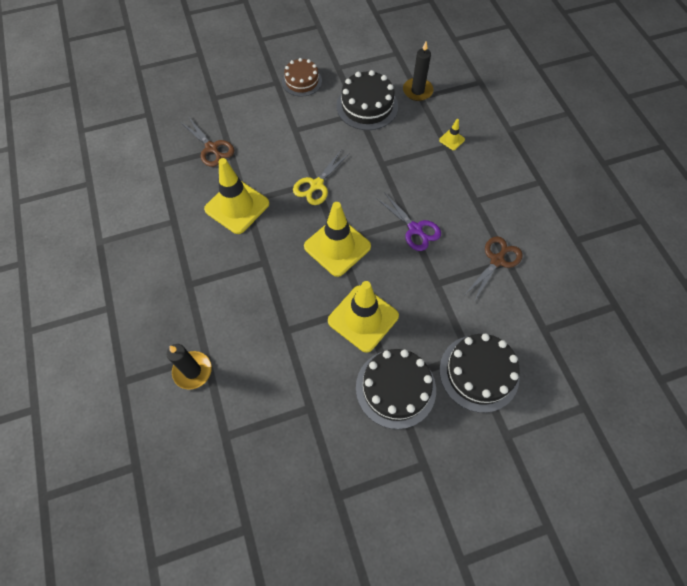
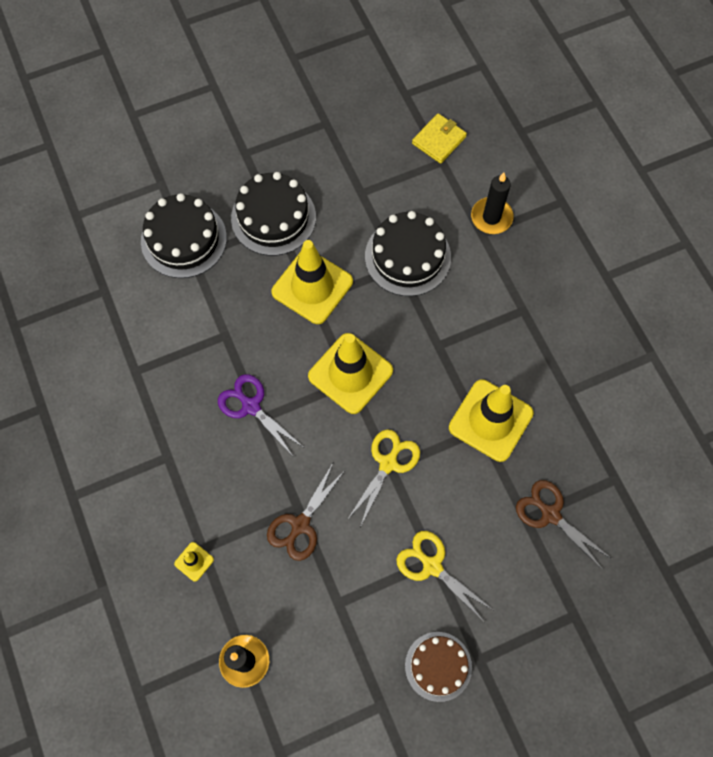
camera: 175 degrees right, 5 degrees up
black cake [336,70,398,130] -> black cake moved to [365,211,451,296]
brown scissors [466,236,523,302] -> brown scissors moved to [267,463,346,561]
none -> yellow scissors [396,531,493,622]
none -> yellow wallet [412,113,467,164]

